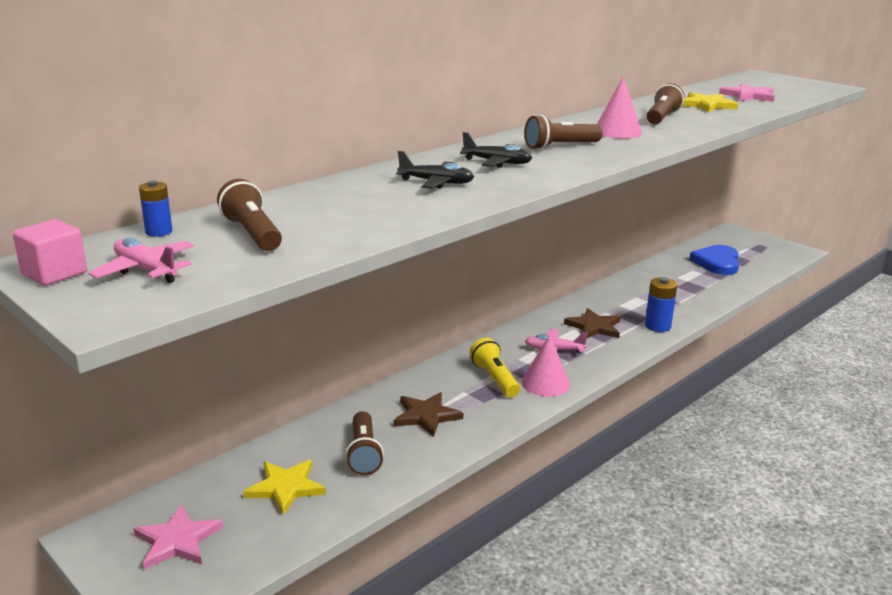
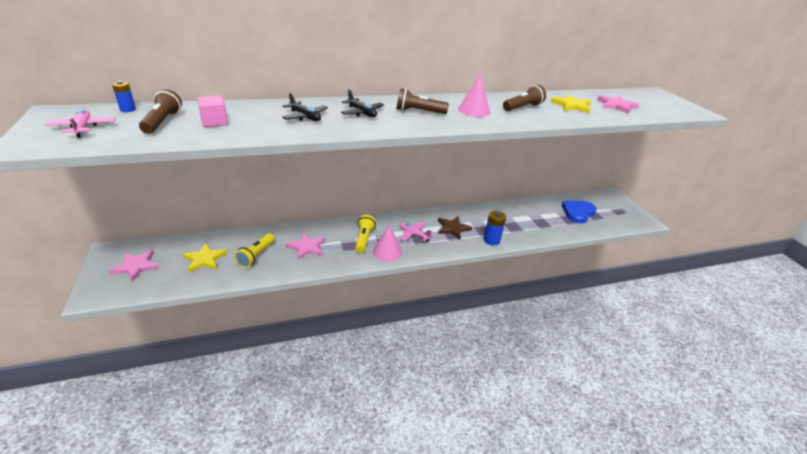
camera: 25 degrees right, 10 degrees up
pink cube [13,219,87,285] -> pink cube moved to [197,95,228,127]
brown flashlight [345,411,384,475] -> yellow flashlight [234,233,275,268]
brown star [394,392,463,437] -> pink star [286,232,325,259]

